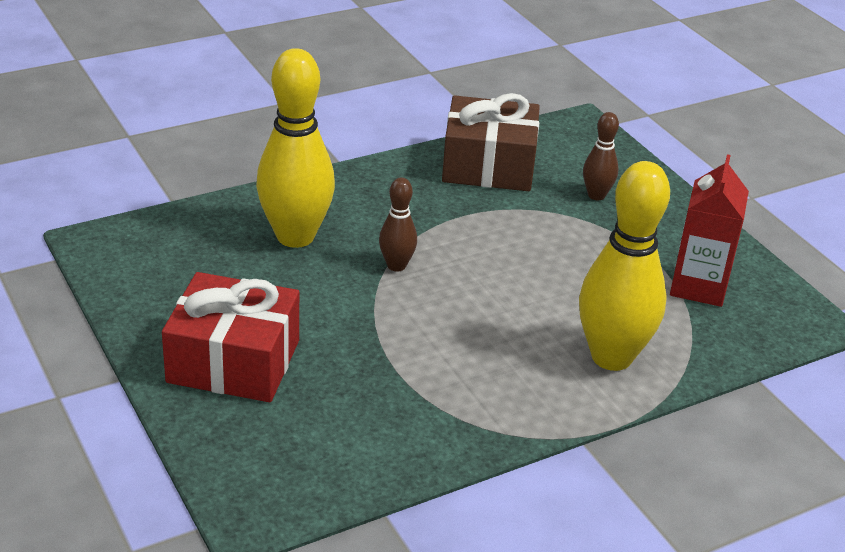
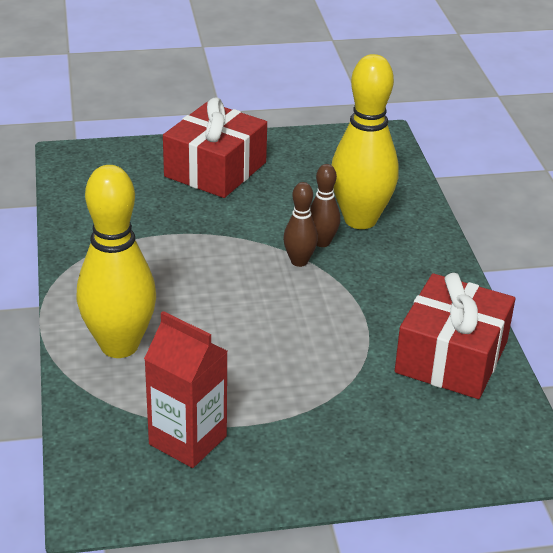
camera: 110 degrees right, 0 degrees up
brown gift [442,93,540,191] -> red gift [395,273,515,399]
brown bowling pin [583,112,619,200] -> brown bowling pin moved to [310,164,340,247]

